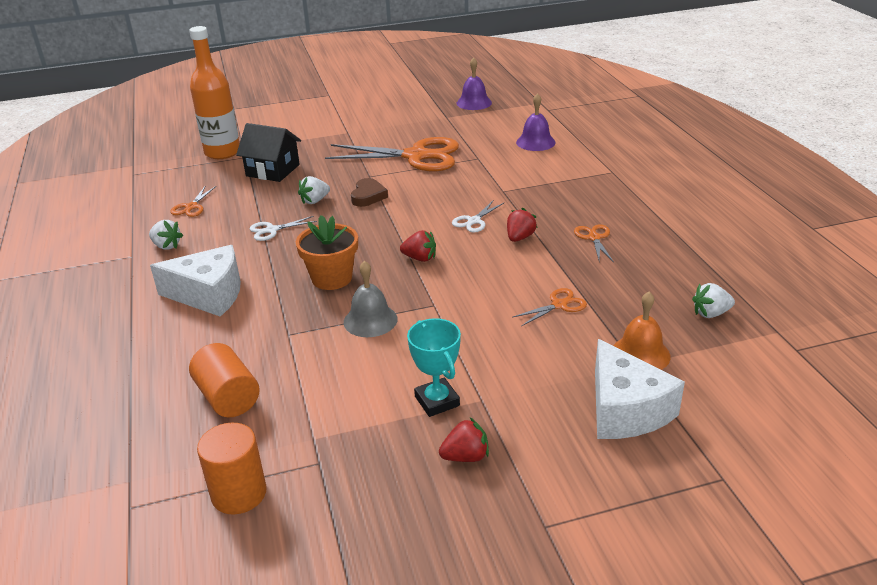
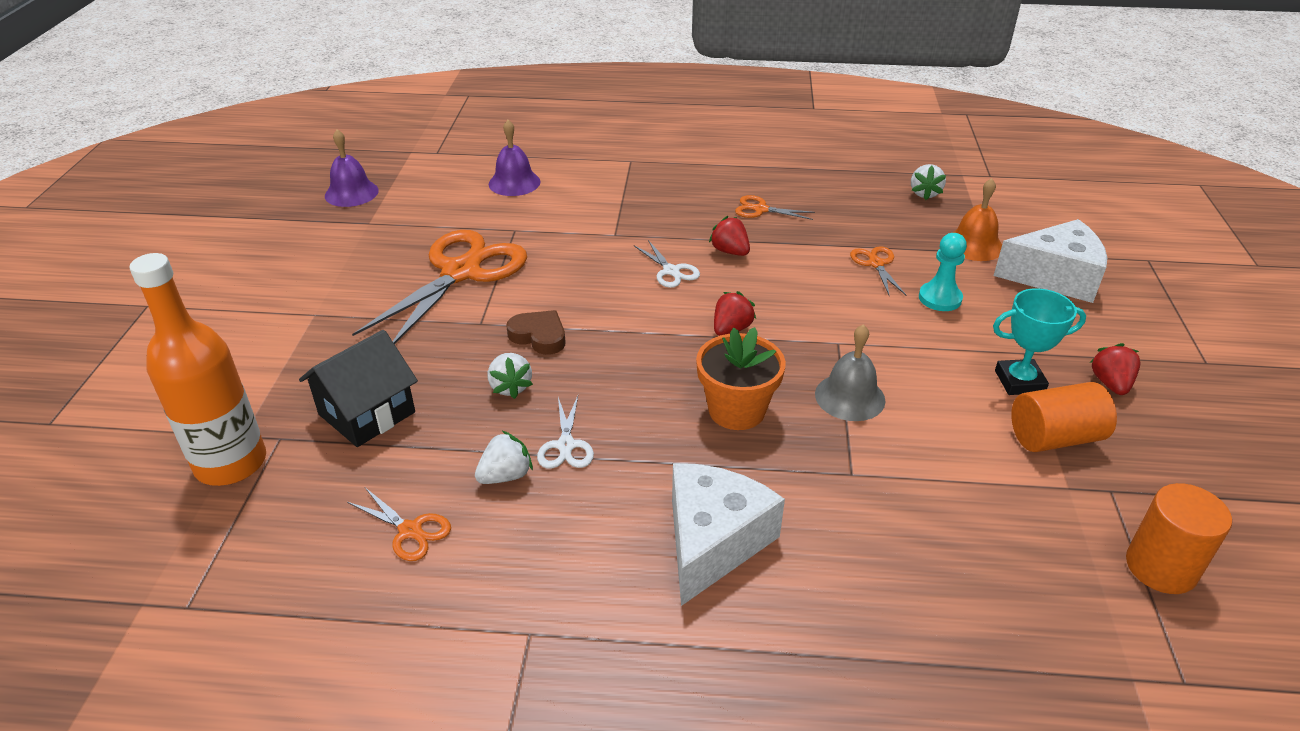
camera: 70 degrees left, 5 degrees up
white strawberry [149,220,183,250] -> white strawberry moved to [475,431,533,484]
orange cylinder [189,343,259,417] -> orange cylinder moved to [1011,382,1117,452]
none -> turquoise pawn [919,233,967,311]

